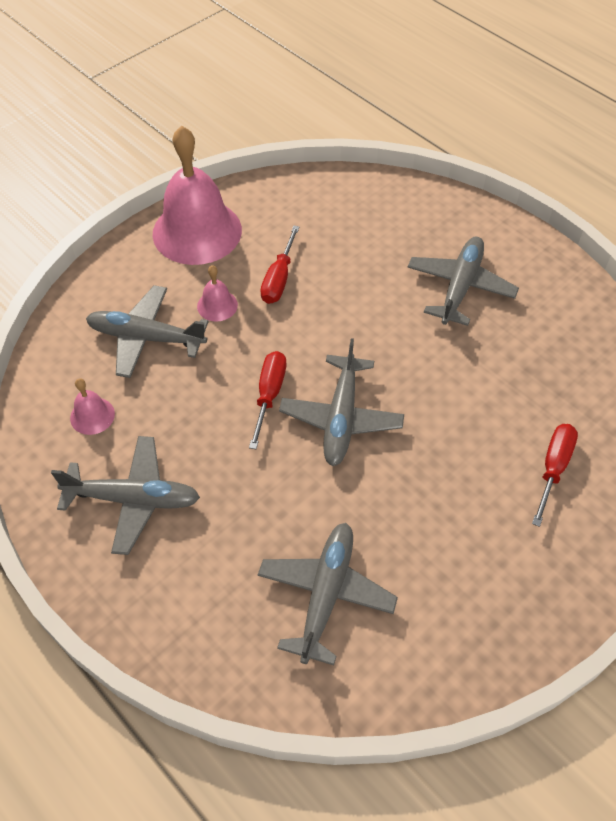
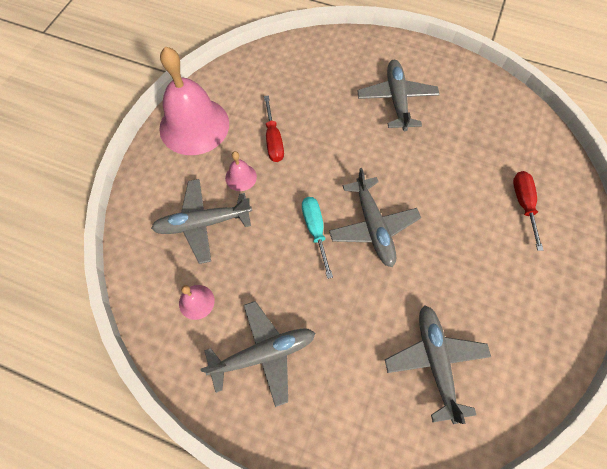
camera: 25 degrees left, 10 degrees up
red screwdriver [249,351,286,449] -> turquoise screwdriver [302,197,333,279]

